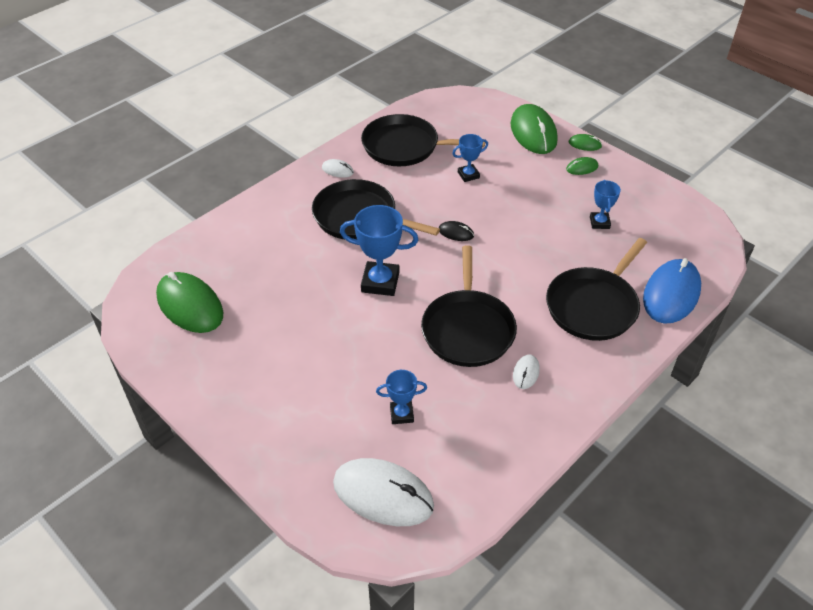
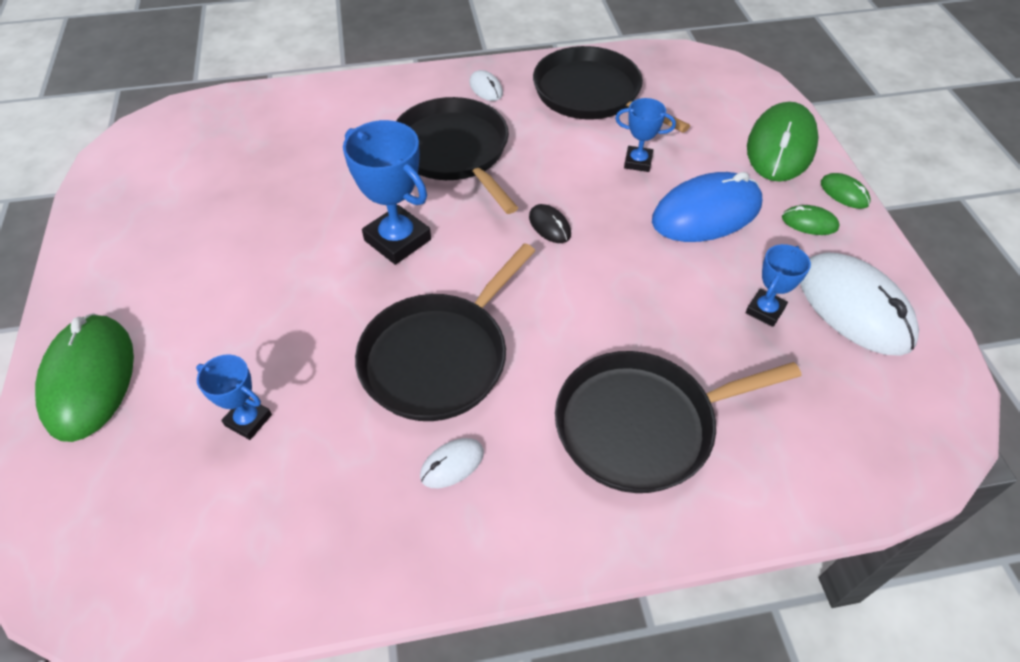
camera: 35 degrees right, 5 degrees up
green mouse [156,272,223,333] -> green mouse moved to [35,313,134,442]
white mouse [333,458,434,526] -> white mouse moved to [800,252,919,356]
blue mouse [643,258,701,324] -> blue mouse moved to [652,172,762,242]

